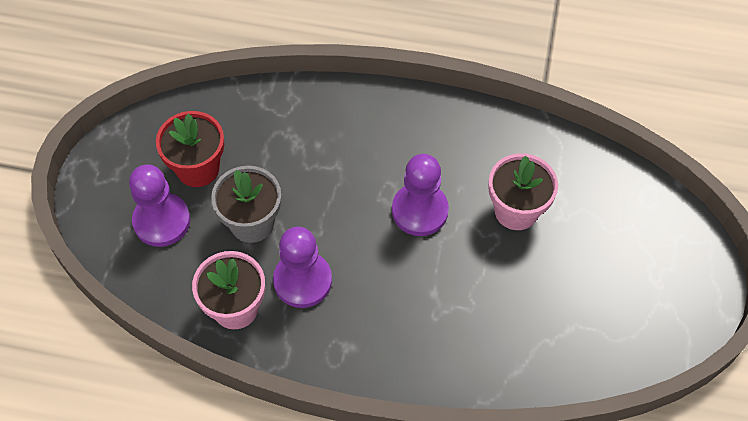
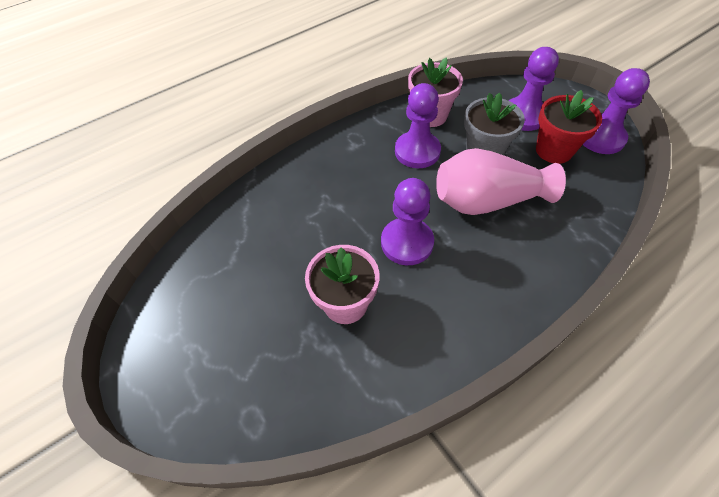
camera: 135 degrees right, 5 degrees down
none -> pink vase [436,148,566,215]
none -> purple pawn [583,68,650,154]

